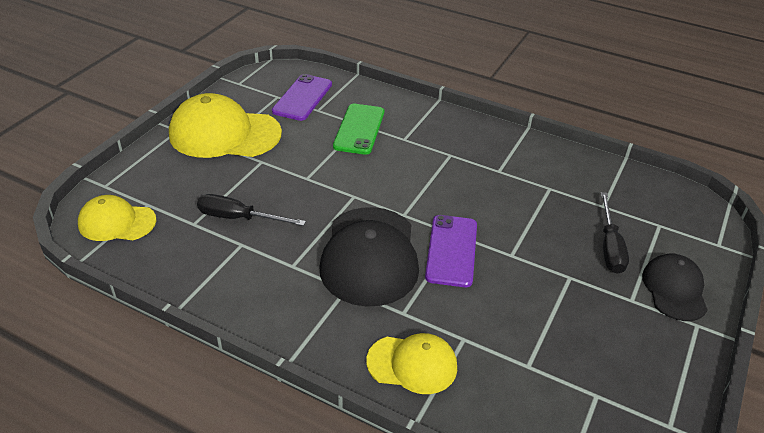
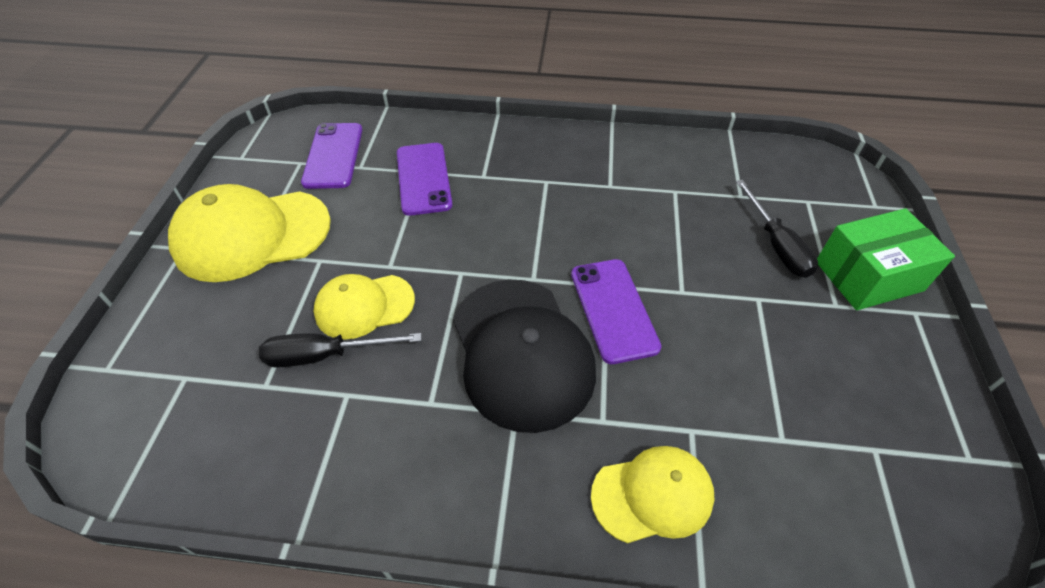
camera: 20 degrees left, 10 degrees up
yellow cap [78,195,156,241] -> yellow cap moved to [314,274,415,340]
green phone [333,104,384,155] -> purple phone [397,143,453,216]
black cap [642,254,707,321] -> green box [817,208,955,310]

